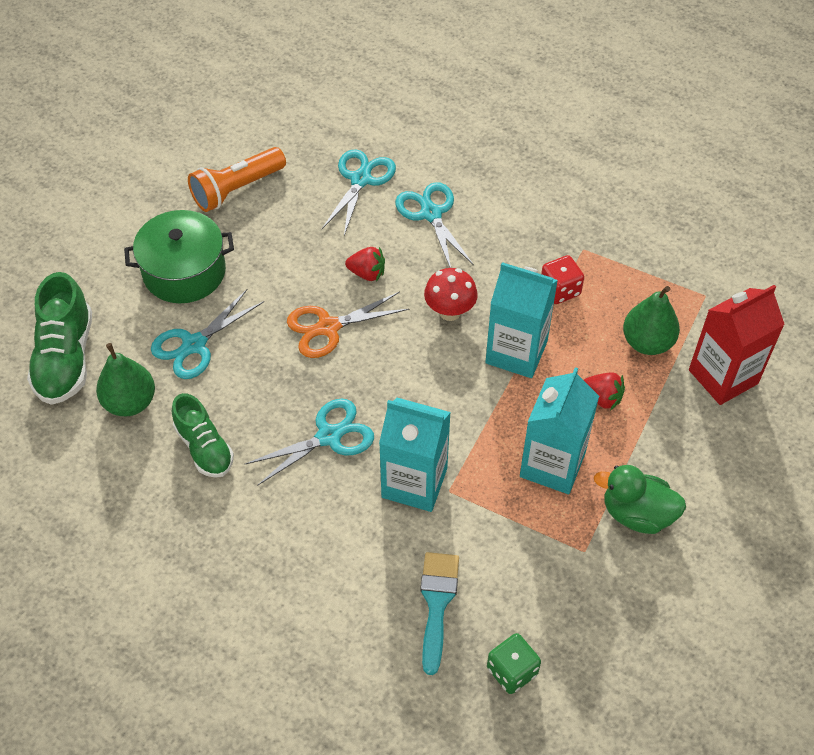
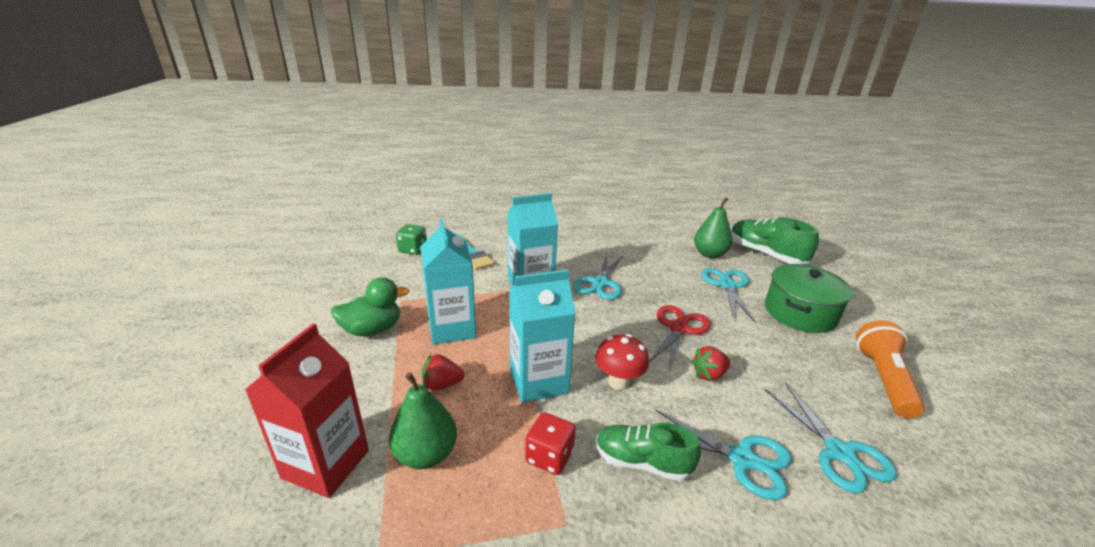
camera: 140 degrees right, 25 degrees down
green shoe [172,393,234,478] -> green shoe moved to [596,422,701,481]
orange scissors [287,292,410,358] -> red scissors [649,305,711,371]

